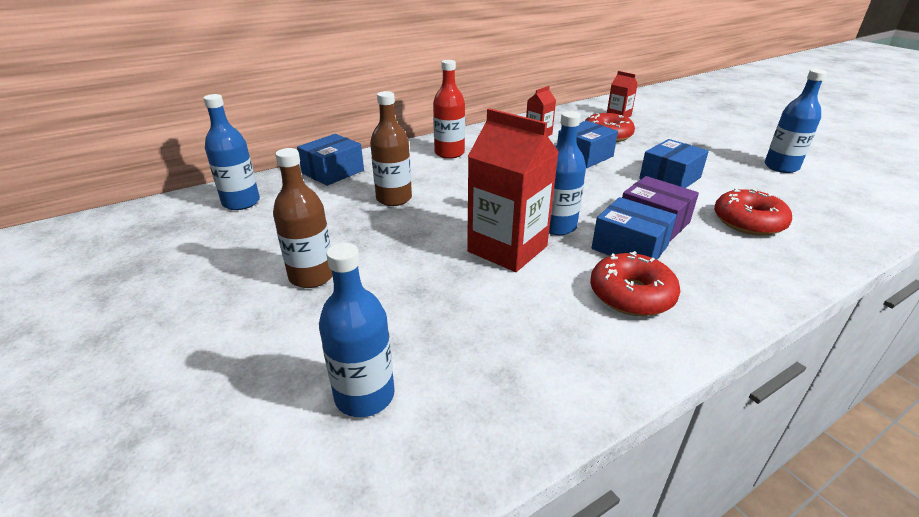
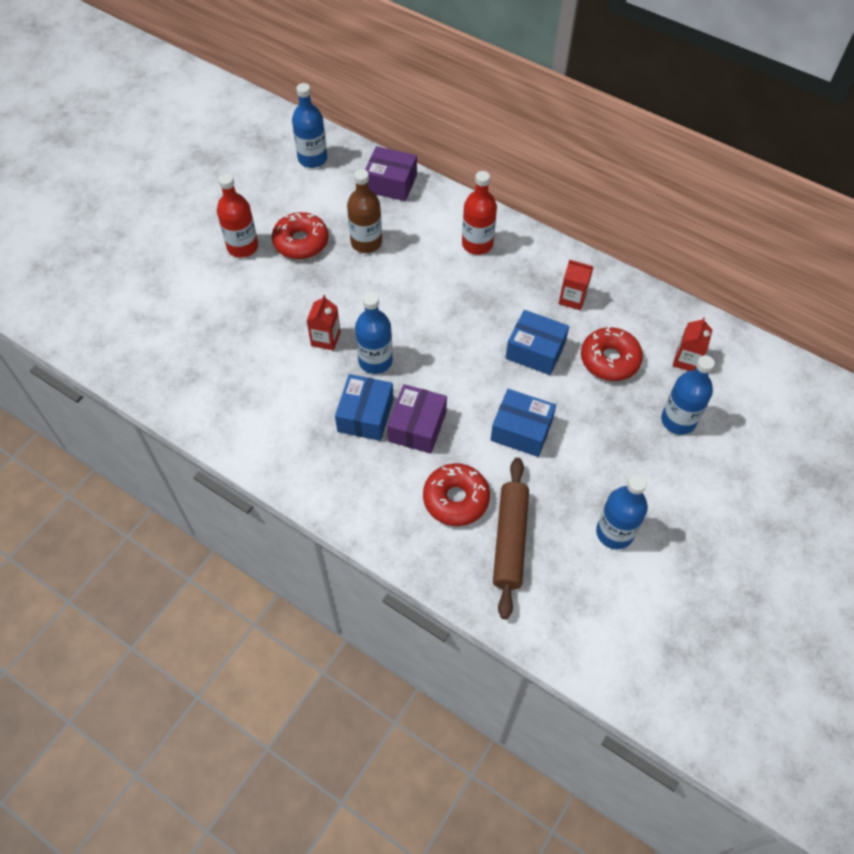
camera: 65 degrees right, 25 degrees up
brown bottle [273,148,333,288] -> red bottle [217,174,258,258]
blue box [297,134,364,186] -> purple box [365,146,417,201]
blue bottle [319,243,395,417] -> blue bottle moved to [661,355,715,435]
red carton [467,108,559,272] -> red carton [307,295,340,351], size x0.51
red donut [590,251,680,316] -> red donut moved to [272,212,329,259]
none -> brown rolling pin [493,458,529,619]

